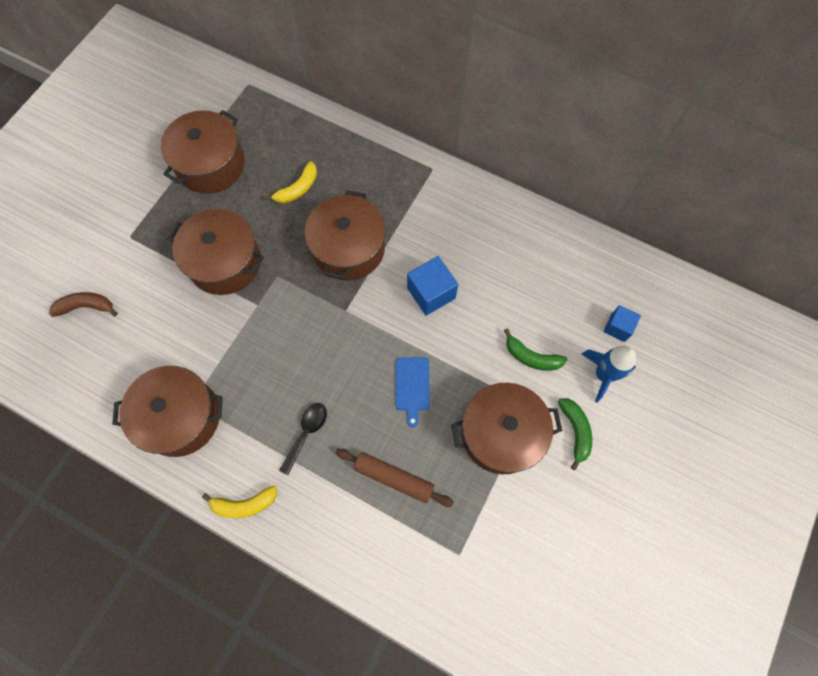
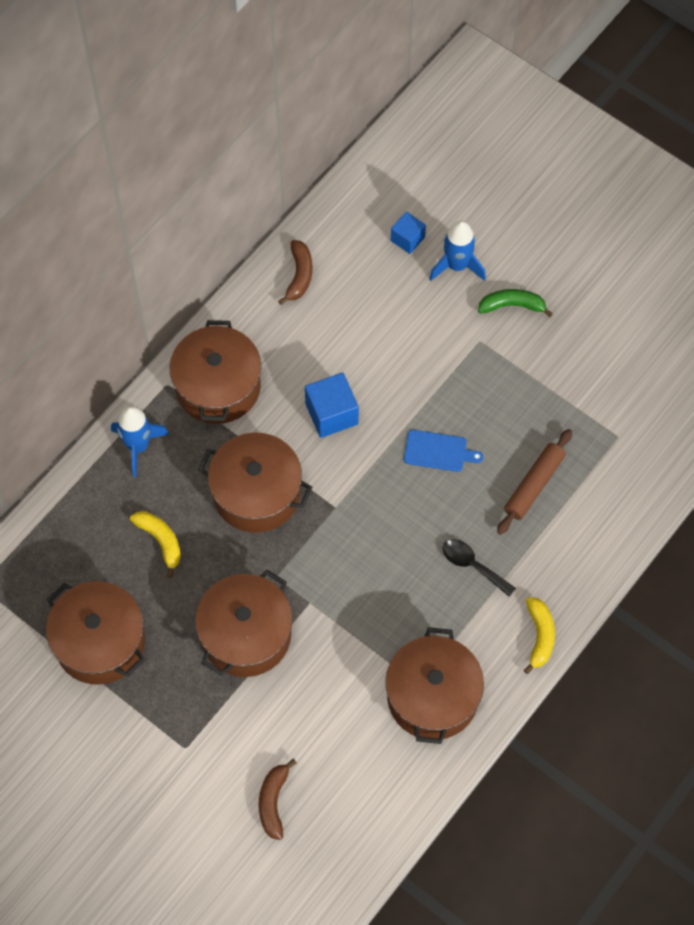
camera: 80 degrees left, 5 degrees down
brown pot [451,383,562,474] -> brown pot moved to [169,320,261,424]
green banana [504,328,567,371] -> none
none -> blue rocket [111,406,169,477]
none -> brown banana [278,240,312,305]

